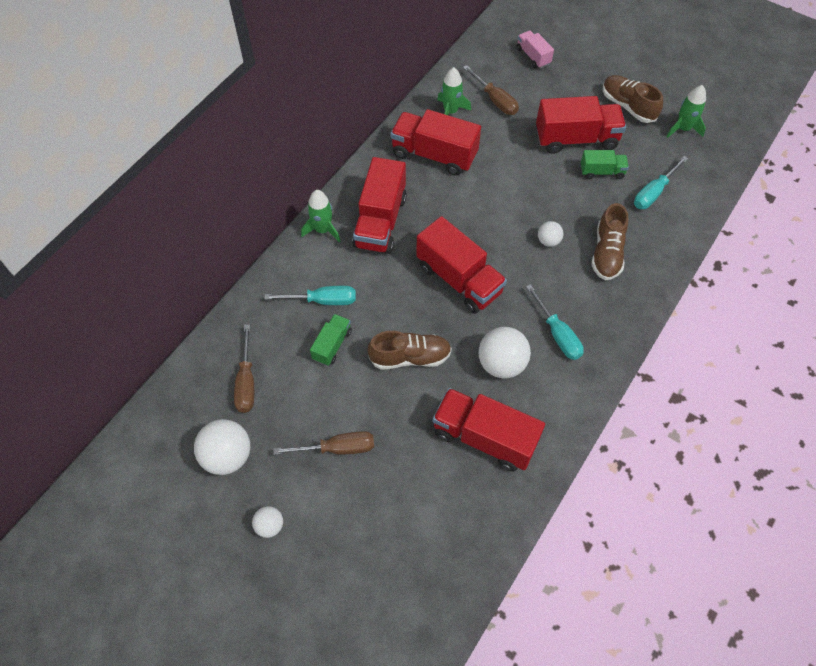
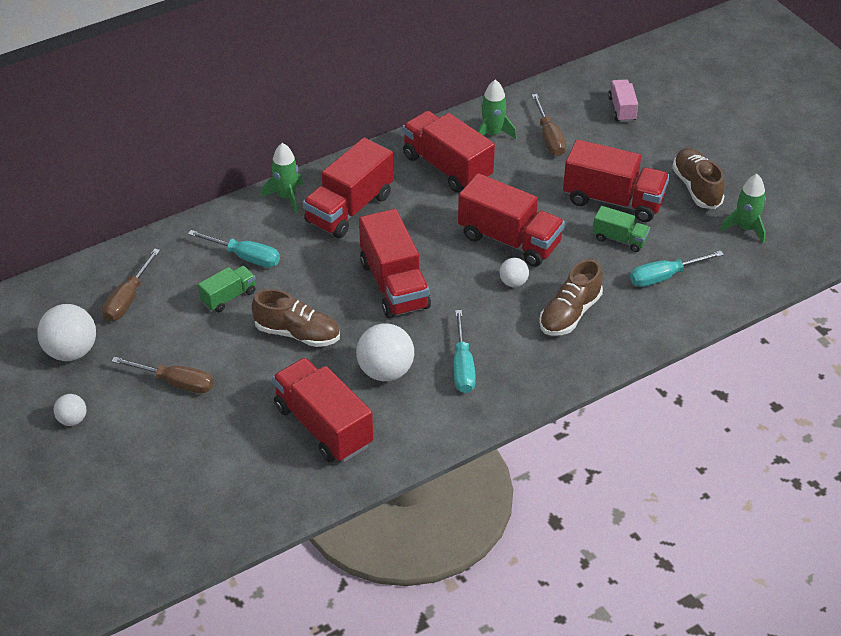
camera: 25 degrees right, 15 degrees down
none -> red truck [458,173,565,267]

